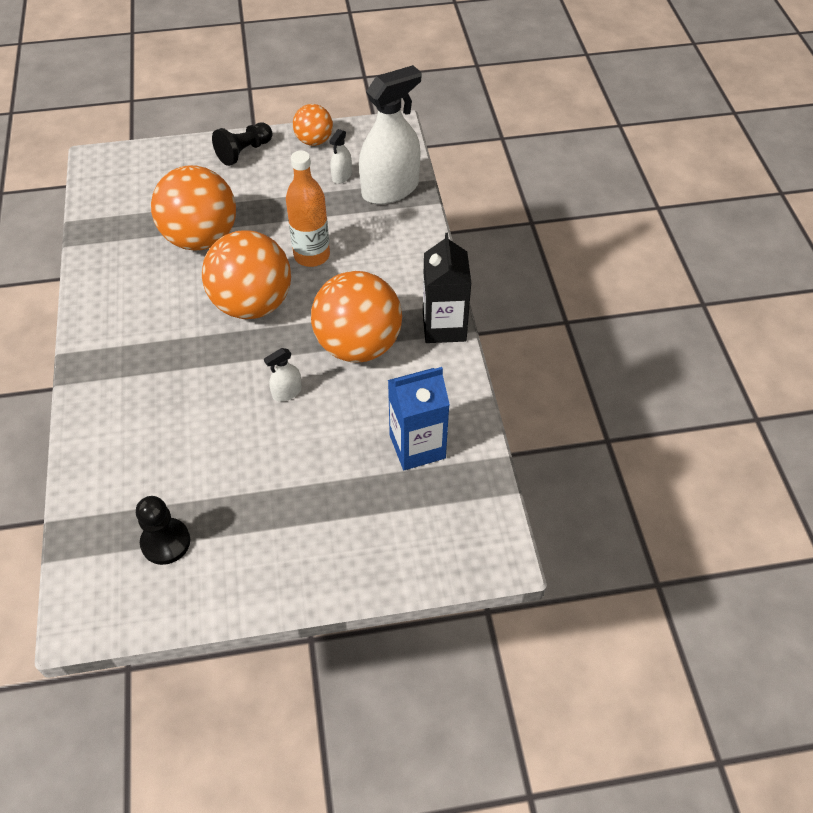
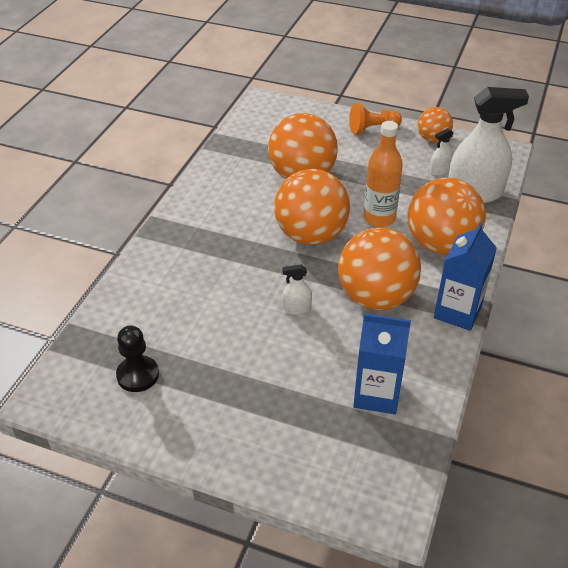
camera: 30 degrees right, 10 degrees down
black pawn [212,123,273,166] -> orange pawn [349,103,402,134]
black carton [423,233,472,343] -> blue carton [434,222,497,331]
none -> orange ball [407,177,486,255]

